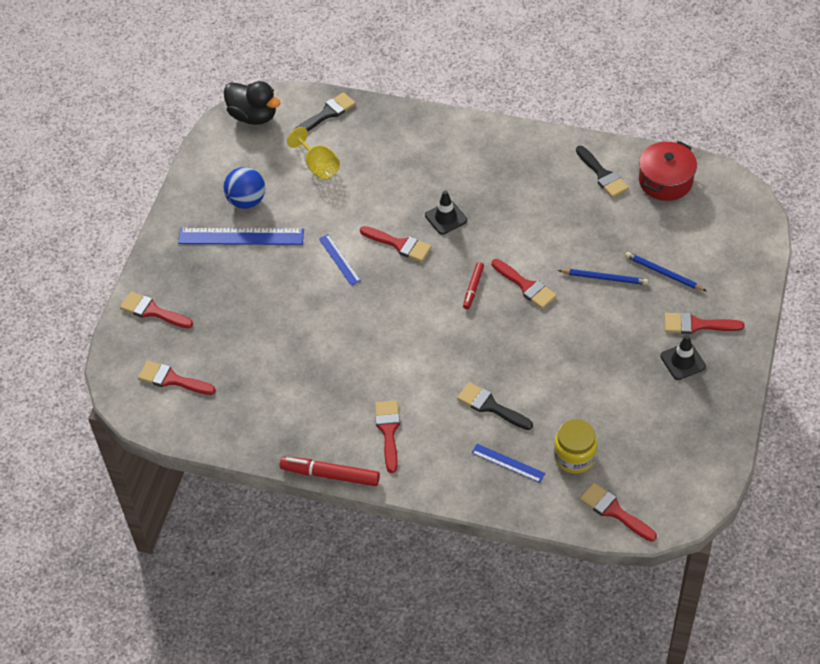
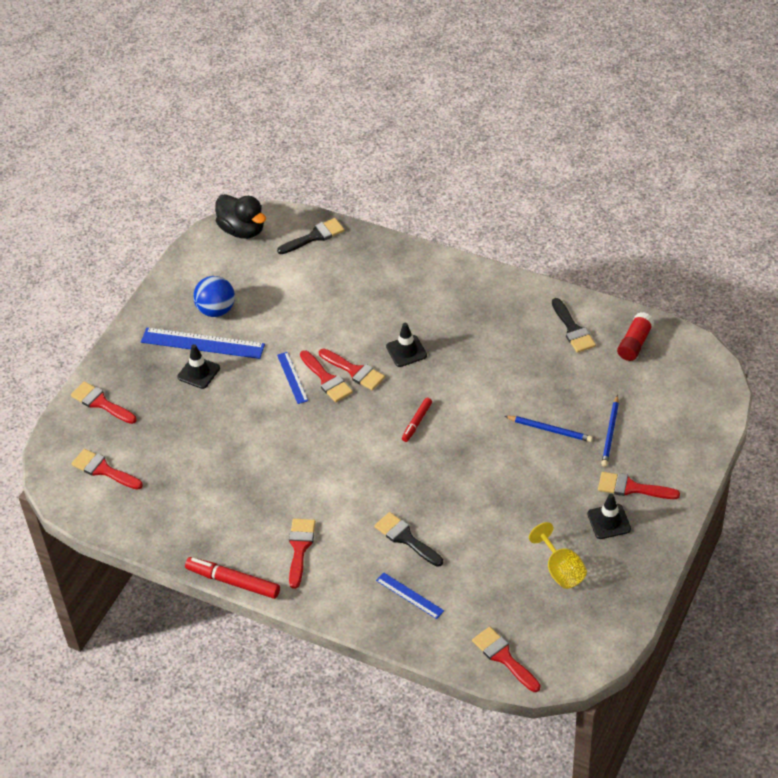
camera: 10 degrees right, 5 degrees down
yellow goblet [287,127,340,180] -> yellow goblet moved to [529,522,587,589]
red brush [492,259,557,309] -> red brush moved to [300,350,353,402]
yellow jar [554,419,597,473] -> none
blue pencil [625,252,706,291] -> blue pencil turned 120 degrees counterclockwise [601,395,619,467]
red pot [639,141,697,201] -> red glue stick [617,312,654,361]
none -> black traffic cone [177,344,220,389]

